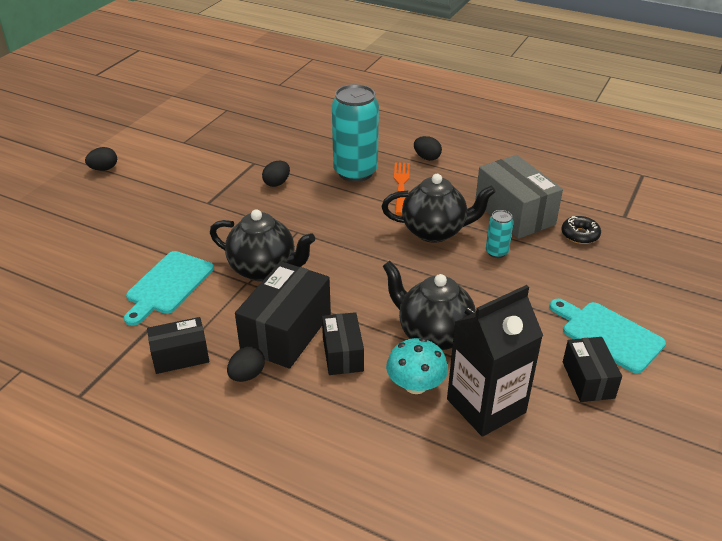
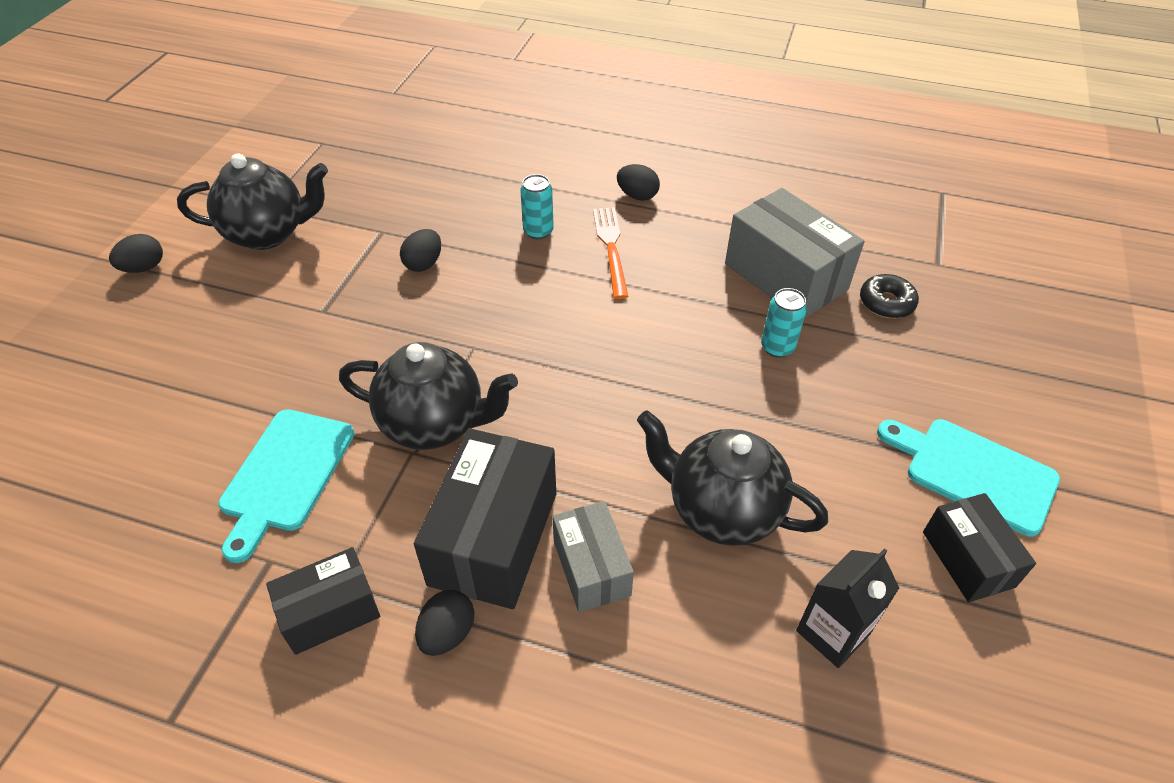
camera: 10 degrees left, 10 degrees up
black box [322,312,364,375] -> grey box [552,501,634,612]
turquoise can [332,84,379,182] -> turquoise can [520,174,554,239], size x0.46
black teapot [382,174,495,243] -> black teapot moved to [177,153,328,250]
turquoise mushroom [386,338,448,394] -> none
black carton [447,285,543,437] -> black carton [796,548,899,668], size x0.59

